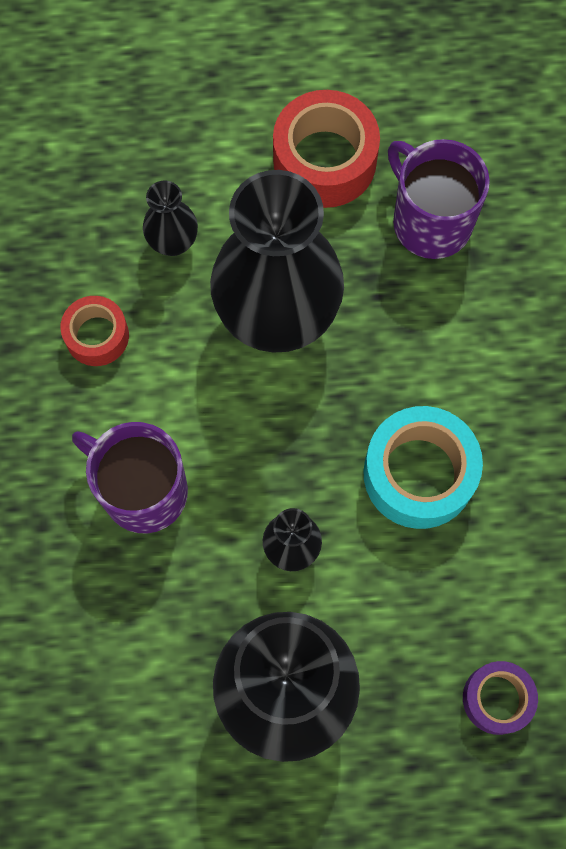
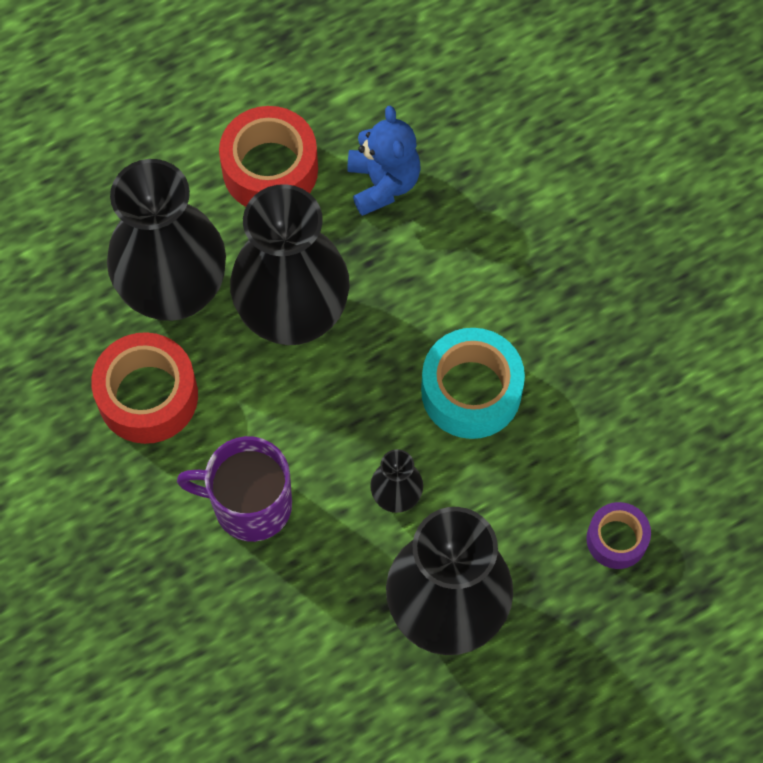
camera: 25 degrees left, 5 degrees down
red tape [60,296,129,366] -> red tape [91,332,198,444], size x1.70
black vase [143,181,198,256] -> black vase [107,159,226,321], size x2.30
purple mug [388,139,490,259] -> blue teddy bear [347,105,421,216]

